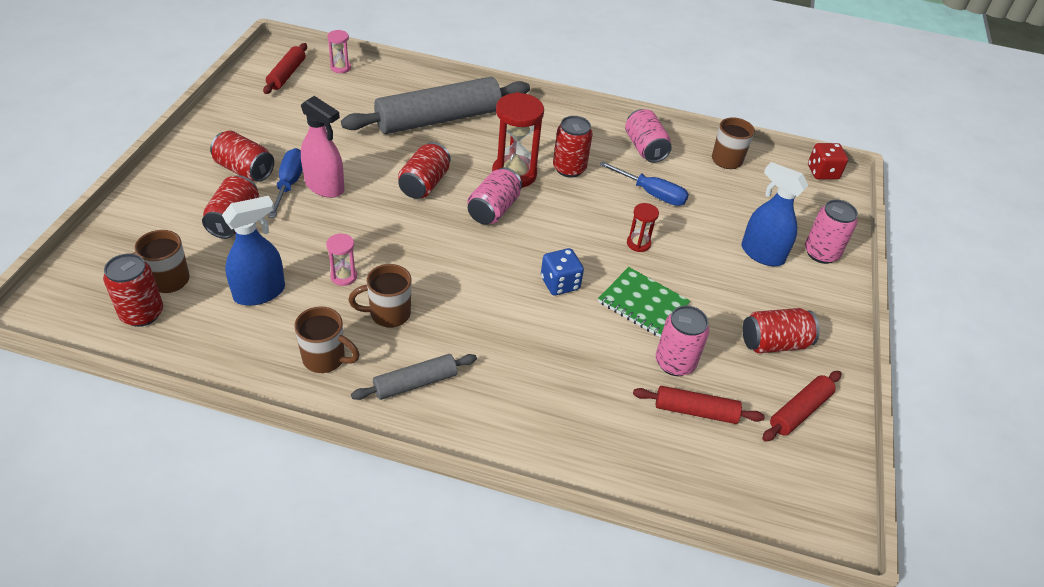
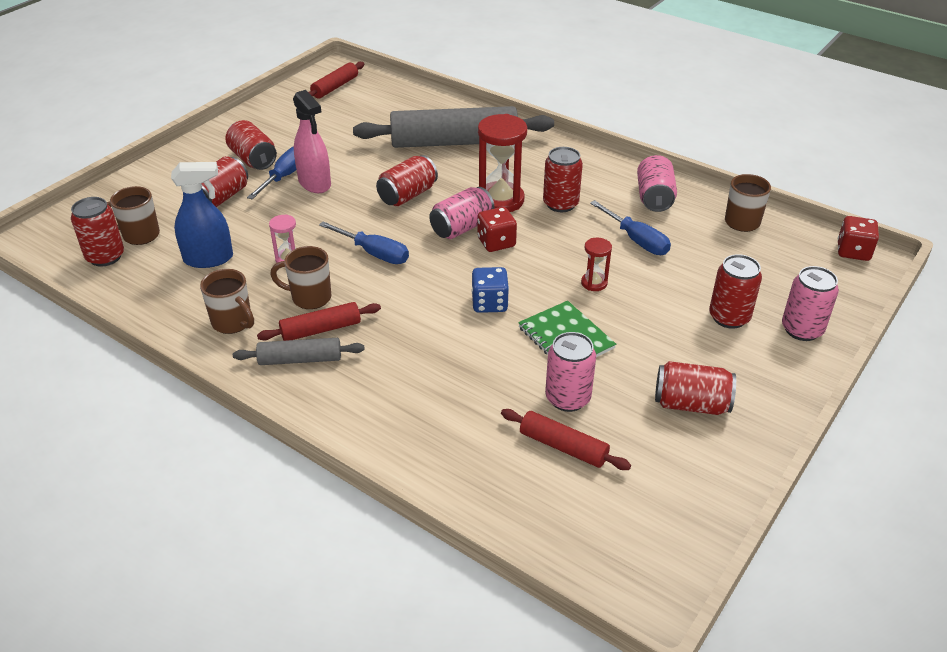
camera: 25 degrees right, 5 degrees down
pink hourglass [327,30,351,73] -> none
blue spray bottle [742,162,808,266] -> red can [709,254,762,329]
red rolling pin [762,371,841,442] -> red rolling pin moved to [257,302,381,341]
none -> blue screwdriver [319,221,409,264]
none -> red dice [477,207,517,252]

